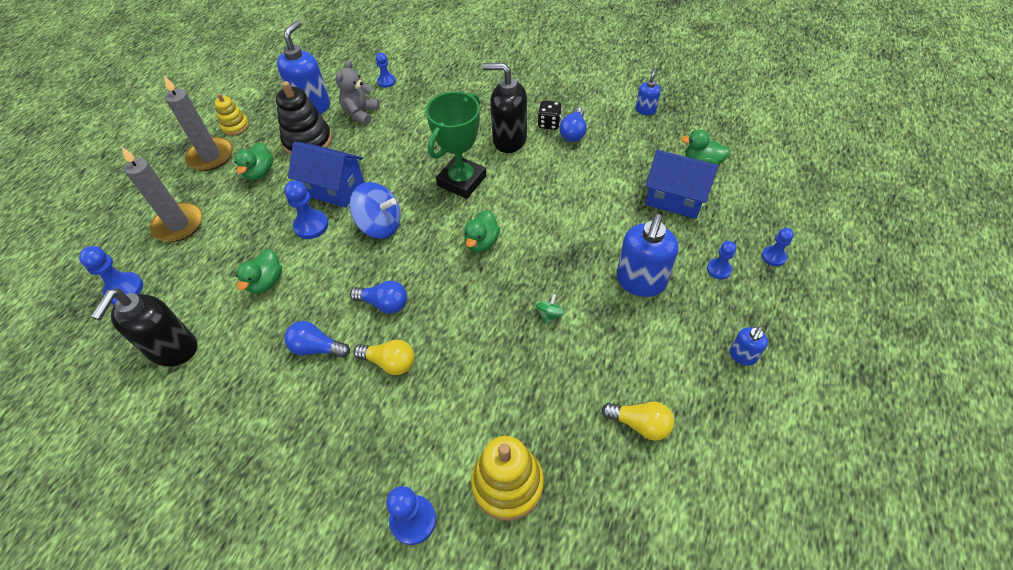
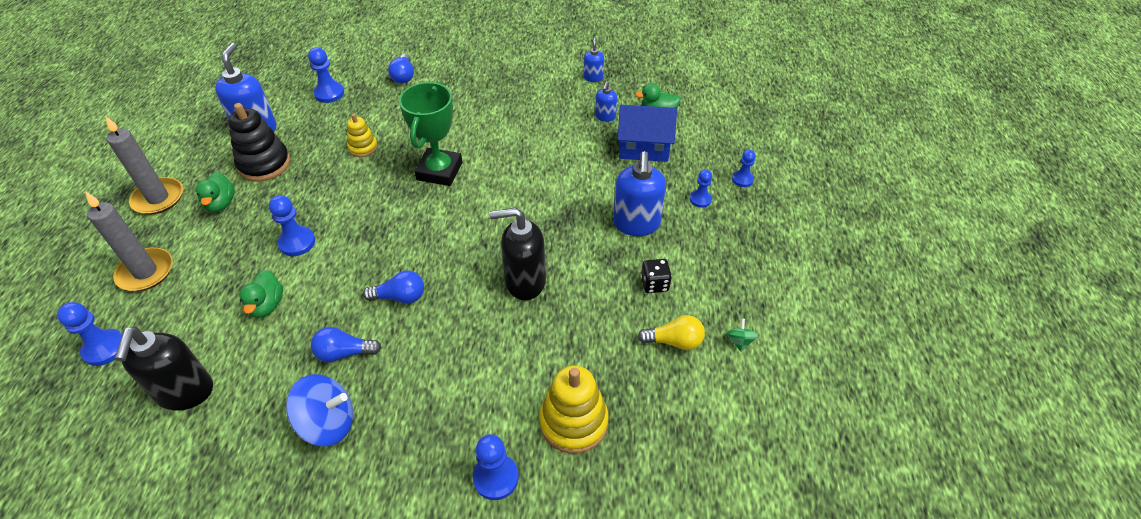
camera: 20 degrees left, 5 degrees down
yellow stacking toy [215,93,249,136] -> yellow stacking toy moved to [347,114,378,157]
blue house [288,142,364,208] -> none
grey teddy bear [336,60,380,125] -> none
blue spinning top [350,182,401,239] -> blue spinning top moved to [286,374,353,446]
yellow light bulb [354,340,414,375] -> none
blue pawn [376,52,396,88] -> blue pawn [308,47,344,103], size x1.54
green duck [464,210,500,253] -> none
black soap dispenser [482,63,527,153] -> black soap dispenser moved to [489,208,546,300]
green spinning top [536,294,565,325] -> green spinning top moved to [726,319,758,352]
black dice [538,100,562,130] -> black dice moved to [641,259,672,293]
blue light bulb [559,107,587,142] -> blue light bulb moved to [388,54,414,84]
blue soap dispenser [730,326,768,366] -> blue soap dispenser moved to [595,81,617,122]

